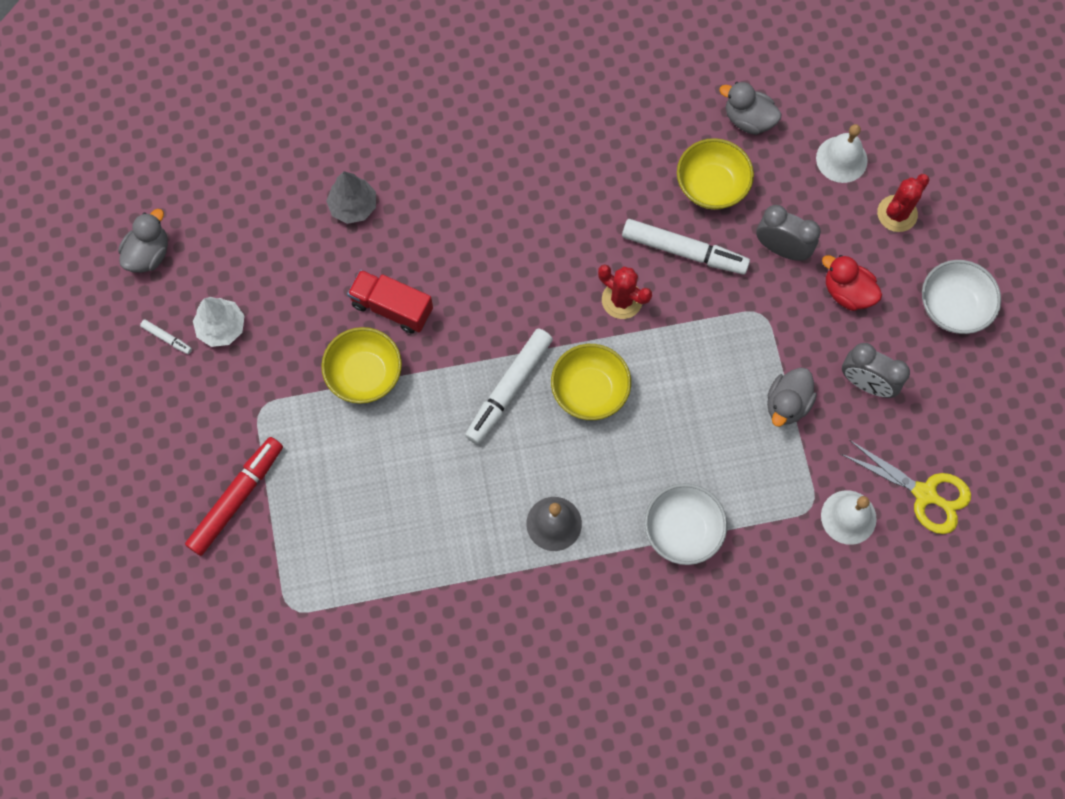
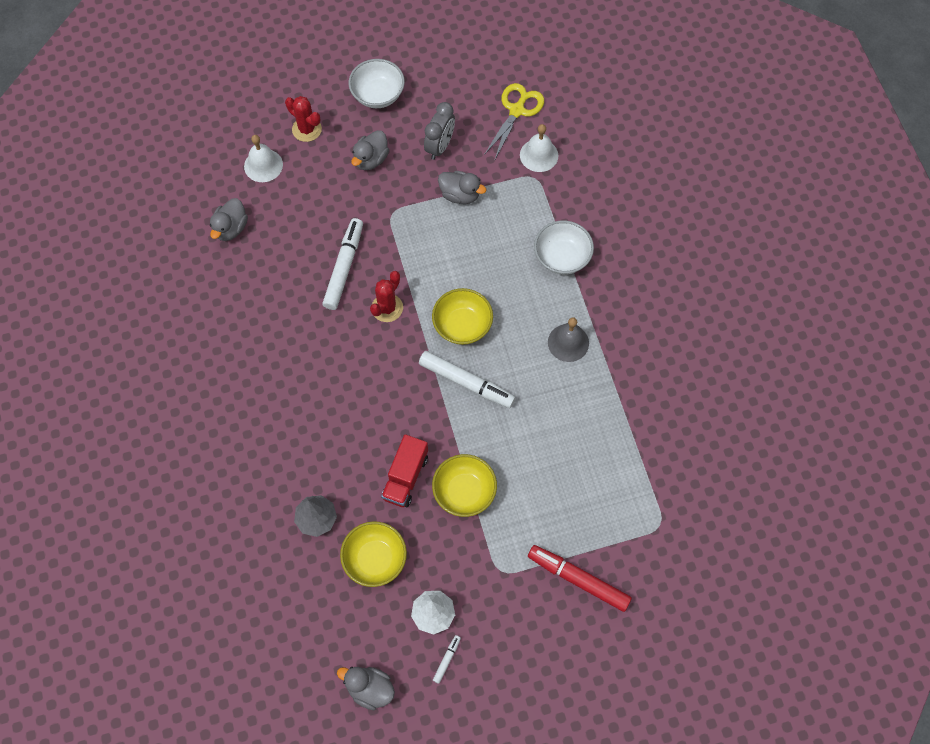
camera: 95 degrees left, 5 degrees down
yellow bowl [677,138,754,210] -> yellow bowl moved to [340,521,407,587]
grey clock [756,205,821,261] -> none
red duck [822,255,882,311] -> grey duck [351,130,389,170]

